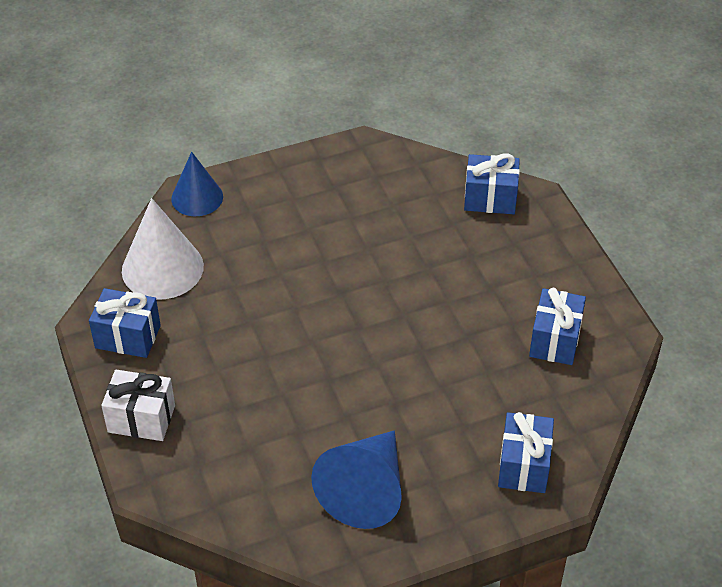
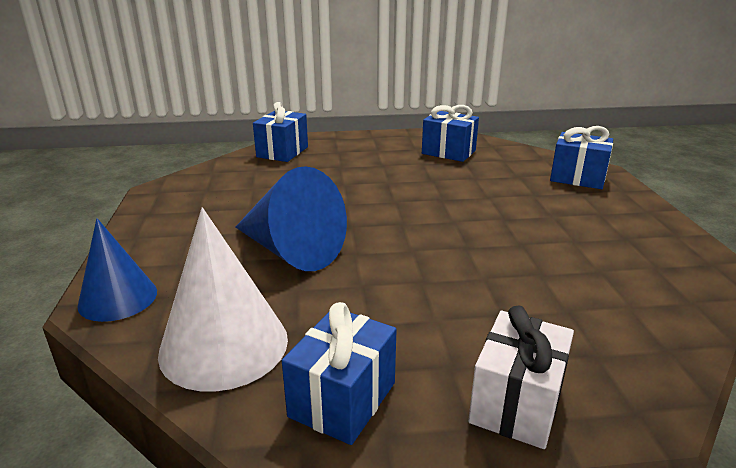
camera: 75 degrees left, 20 degrees down
blue cone [311,430,402,529] -> blue cone moved to [236,166,347,271]

